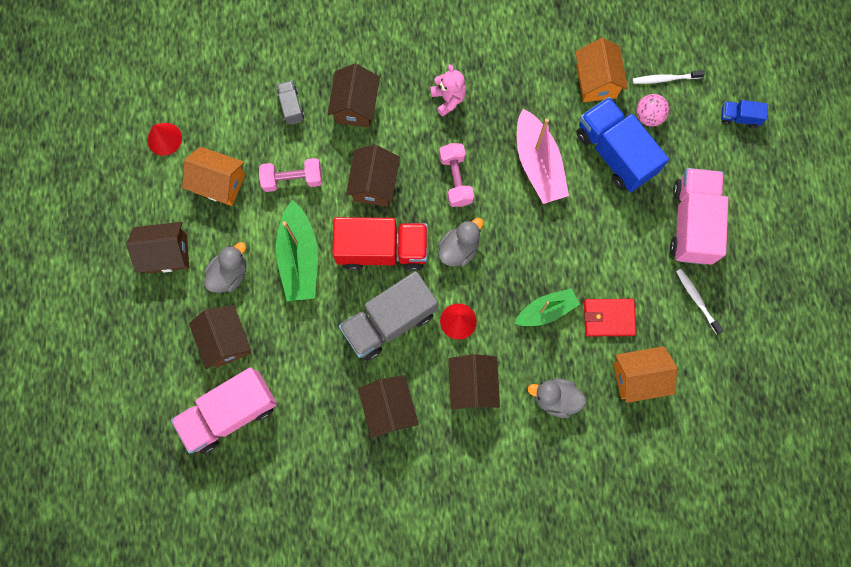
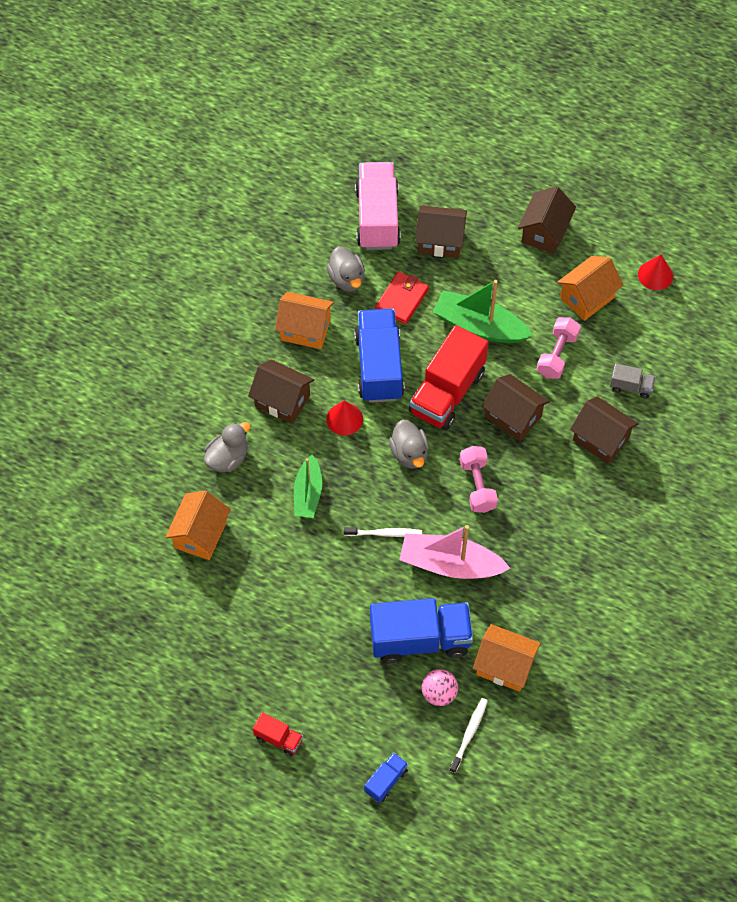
camera: 120 degrees right, 15 degrees down
grey duck [204,242,247,293] -> grey duck moved to [327,246,365,292]
grey truck [339,271,438,360] -> blue truck [354,309,405,403]
brown house [358,375,419,438] -> orange house [275,292,334,349]
pink teddy bear [430,64,466,117] -> none
pink dumbbell [439,143,474,207] -> pink dumbbell turned 60 degrees clockwise [459,446,498,513]
red wallet [584,299,636,336] -> red wallet moved to [375,271,429,324]
pink truck [670,168,729,265] -> none
white toothbrush [676,269,724,334] -> white toothbrush moved to [344,527,422,537]
none -> red truck [253,712,303,756]

